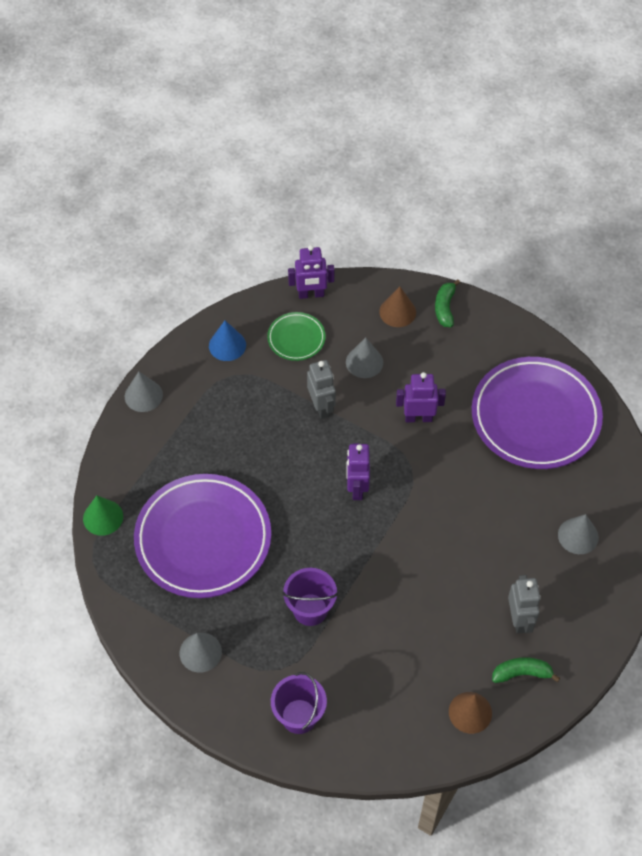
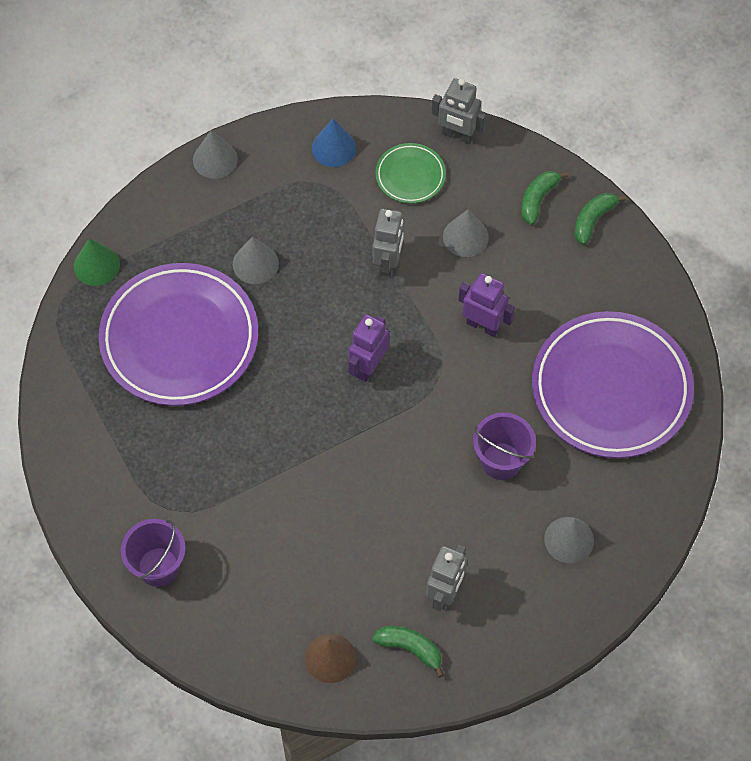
camera: 30 degrees right, 5 degrees up
grey cone [180,633,222,673] -> grey cone moved to [233,236,279,284]
purple bucket [282,568,338,626] -> purple bucket moved to [473,413,536,480]
purple robot [288,245,335,299] -> grey robot [431,79,486,144]
brown cone [379,286,416,327] -> green banana [521,171,568,225]

